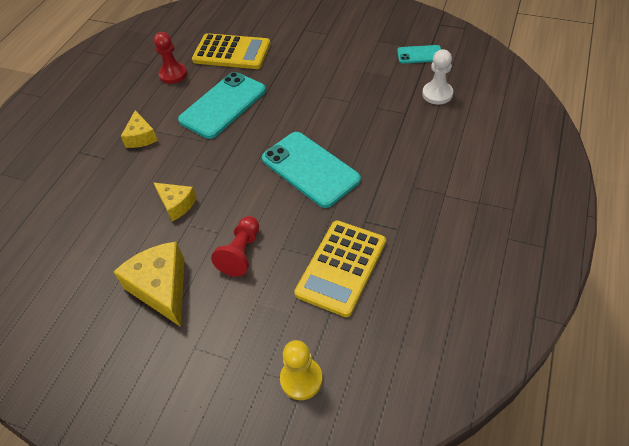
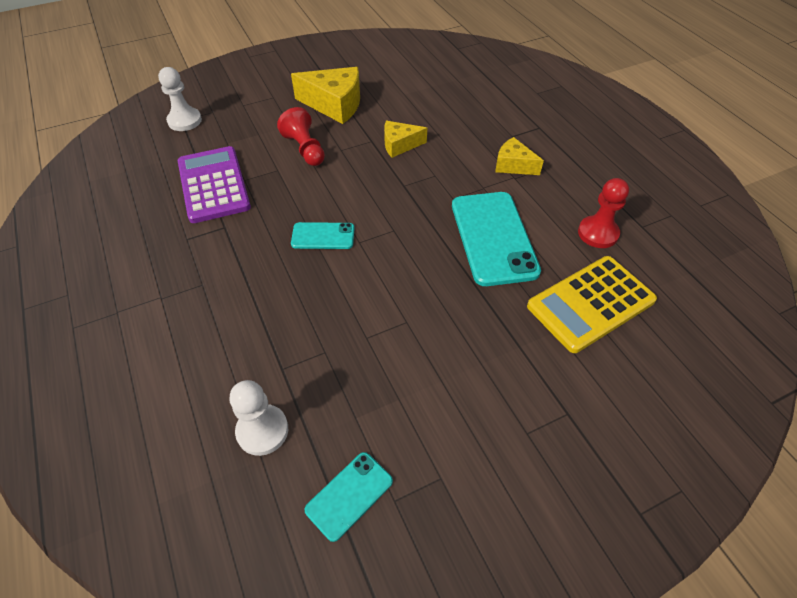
camera: 130 degrees right, 0 degrees up
turquoise phone [262,132,361,208] -> turquoise phone [291,222,355,249], size x0.52
yellow pawn [280,340,323,400] -> white pawn [158,67,202,131]
yellow calculator [294,220,386,317] -> purple calculator [178,146,251,223]

